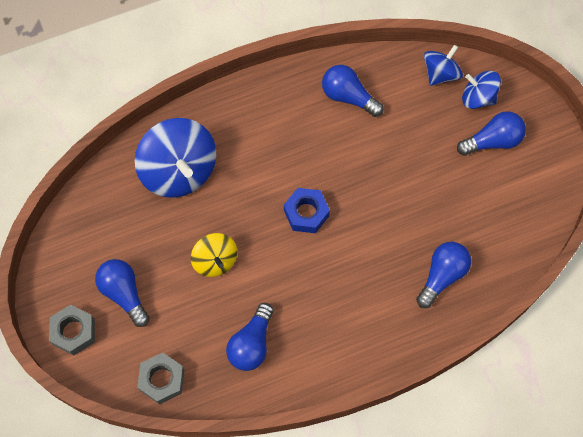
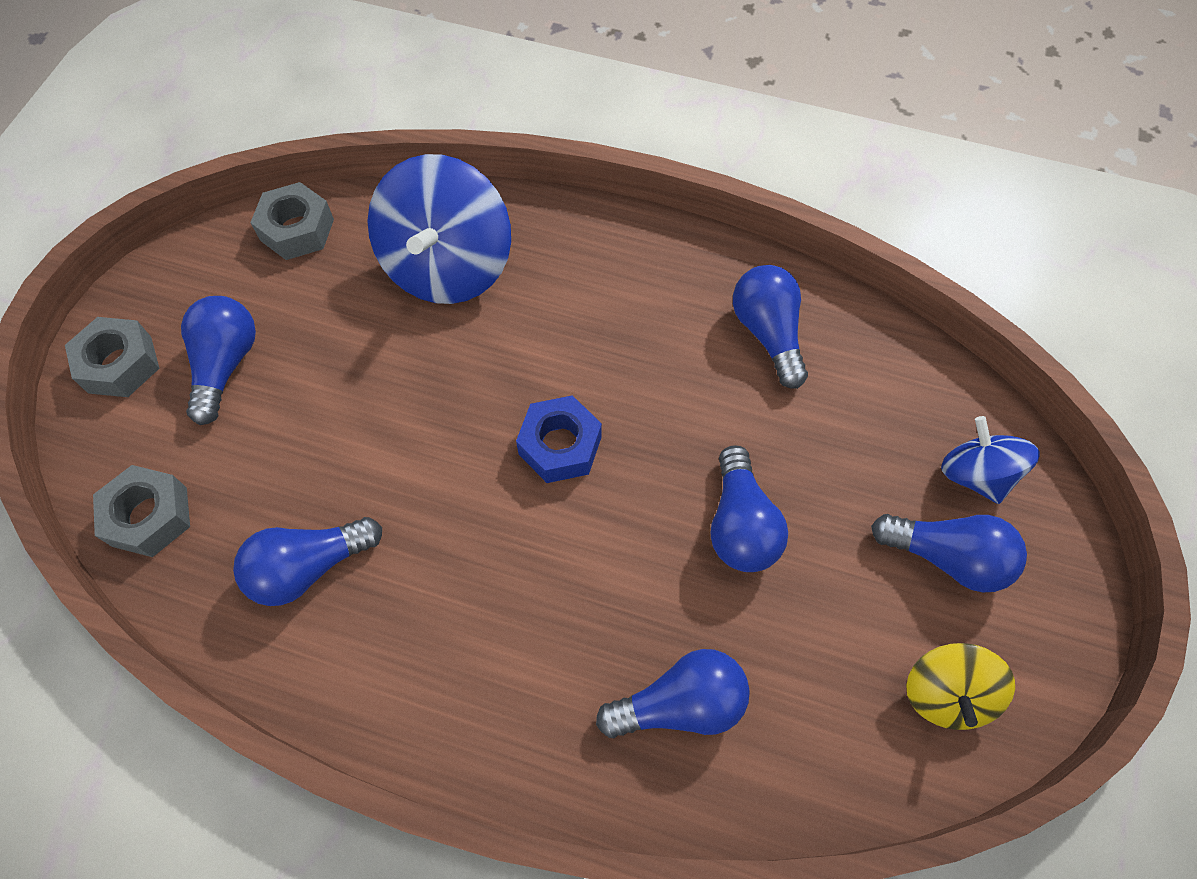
camera: 40 degrees right, 5 degrees down
yellow spinning top [191,233,237,277] -> yellow spinning top moved to [906,643,1015,730]
blue spinning top [424,45,463,86] -> none
none -> grey nut [250,182,334,260]
none -> blue light bulb [711,445,788,572]

